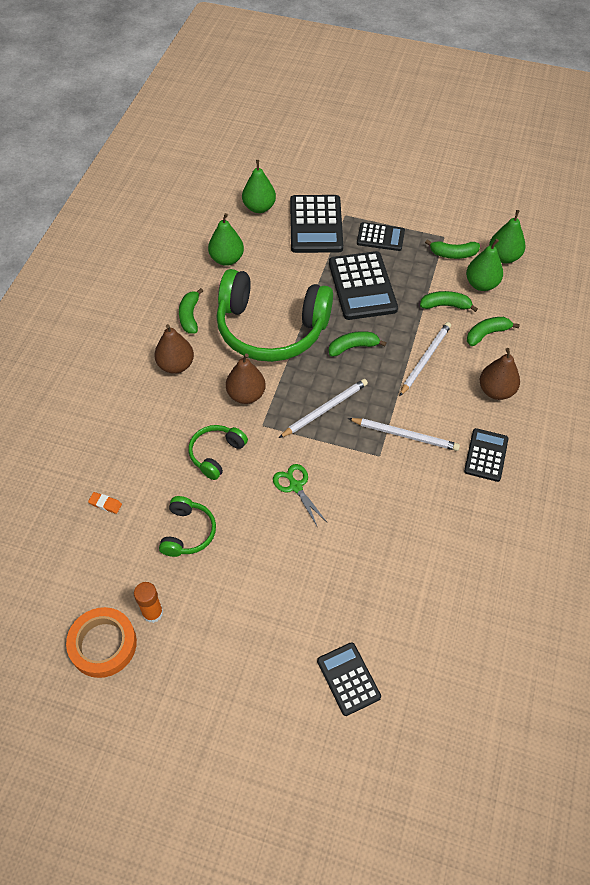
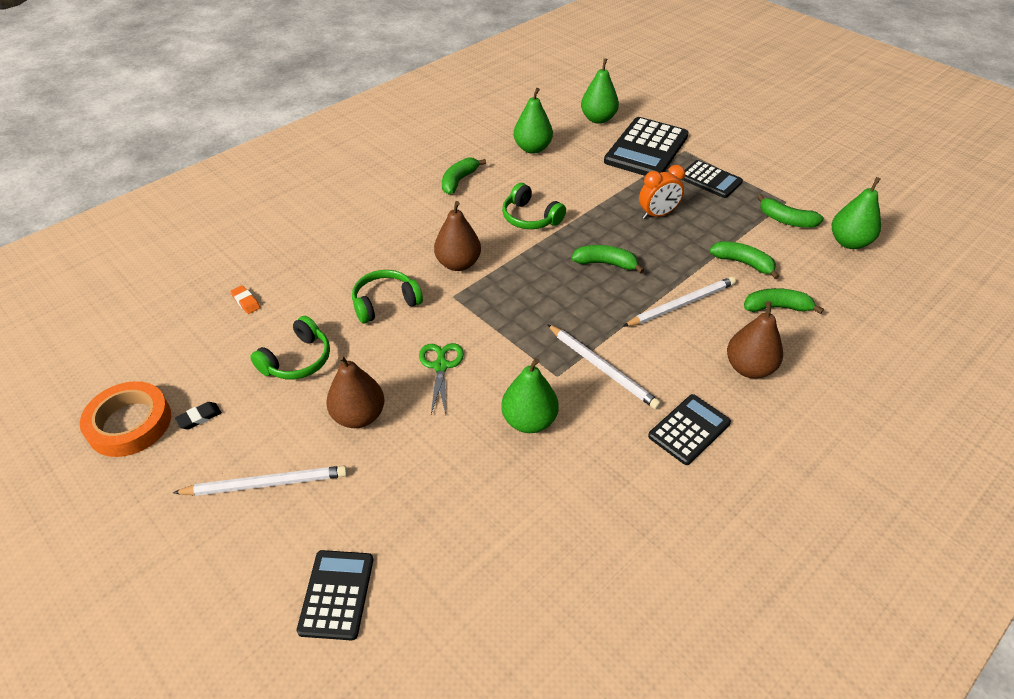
camera: 30 degrees right, 10 degrees down
orange glue stick [134,582,163,623] -> black eraser [175,402,222,430]
brown pear [154,324,194,374] -> brown pear moved to [326,355,385,428]
green headphones [217,269,333,362] -> green headphones [502,183,566,229], size x0.45
white pencil [279,379,368,438] -> white pencil moved to [173,466,347,496]
black calculator [329,251,398,320] -> orange clock [639,165,685,219]
green pear [466,239,503,291] -> green pear moved to [501,358,559,433]

